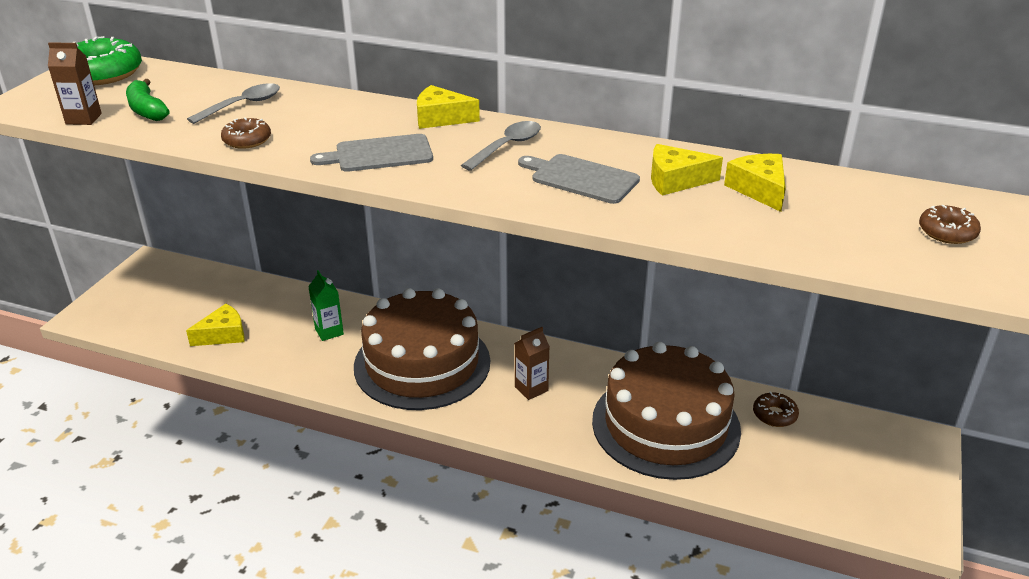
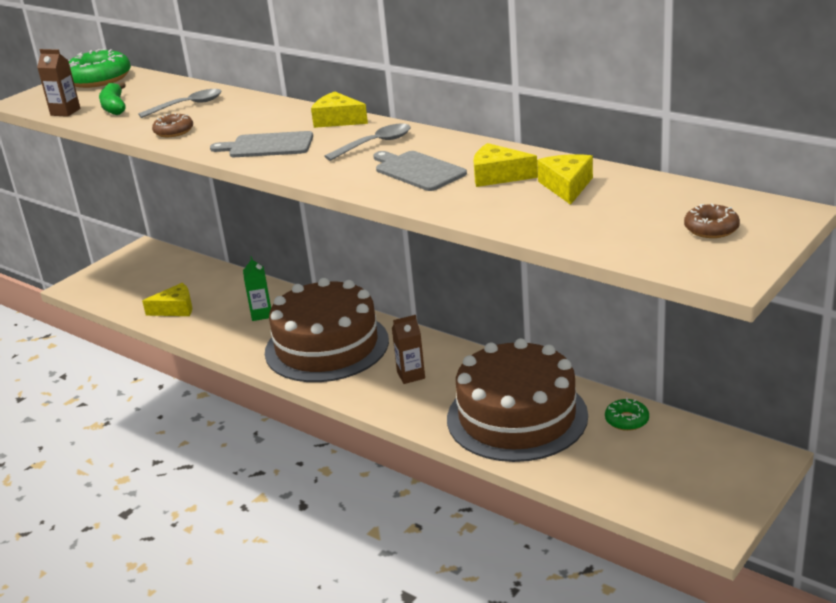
camera: 20 degrees right, 5 degrees down
brown donut [753,391,799,427] -> green donut [605,398,649,431]

